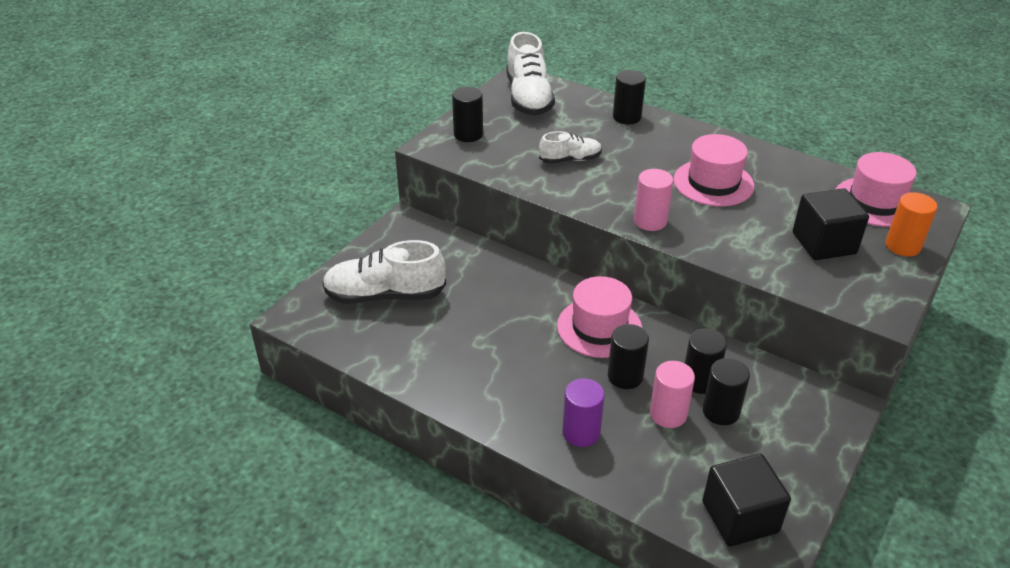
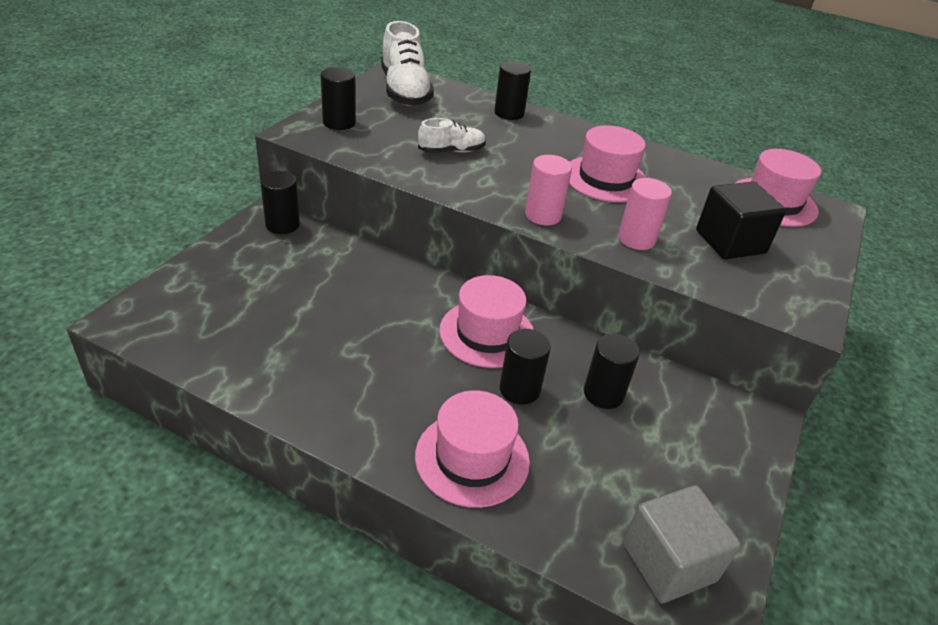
camera: 10 degrees left, 0 degrees up
white shoe [322,240,446,304] -> none
purple cylinder [562,378,605,447] -> pink hat [415,390,530,508]
pink cylinder [650,361,695,428] -> pink cylinder moved to [618,178,672,250]
black cube [702,454,791,547] -> grey cube [623,485,741,603]
black cylinder [703,358,750,425] -> black cylinder moved to [260,171,300,234]
orange cylinder [885,192,937,257] -> none

